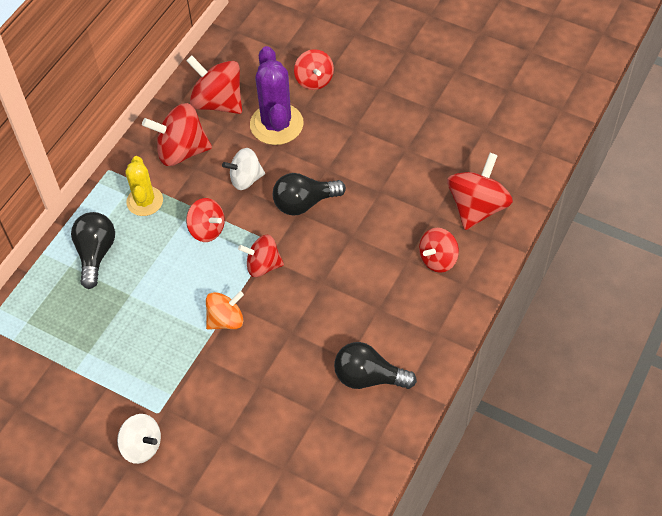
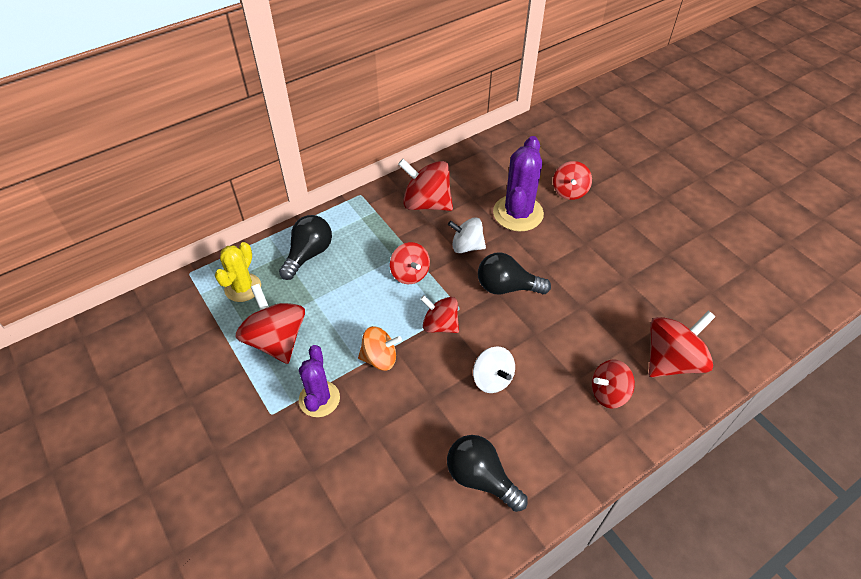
camera: 25 degrees right, 5 degrees down
white spinning top [117,414,161,464] -> white spinning top moved to [473,346,515,393]
yellow cactus [125,156,163,216] -> yellow cactus moved to [215,242,261,302]
red spinning top [186,55,242,114] -> red spinning top moved to [235,284,305,364]
none -> purple cactus [299,345,340,417]

